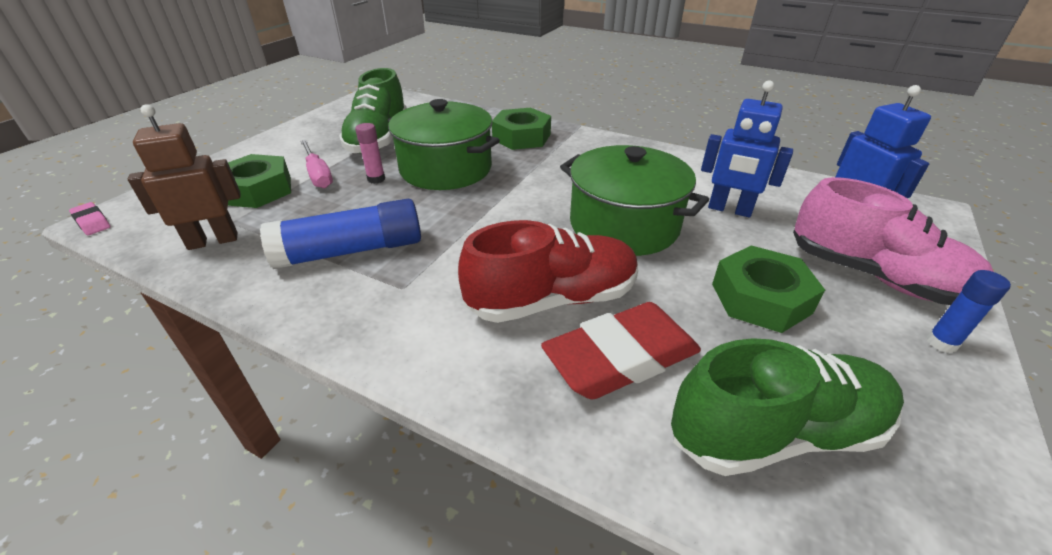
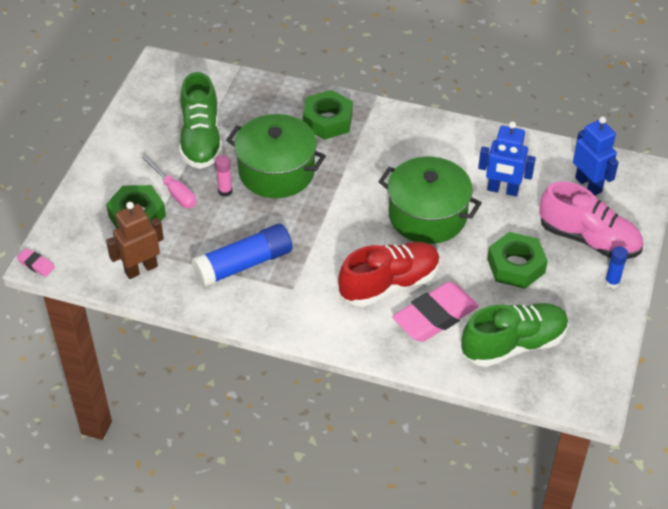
camera: 10 degrees left, 10 degrees up
red eraser [541,302,701,399] -> pink eraser [392,282,479,342]

